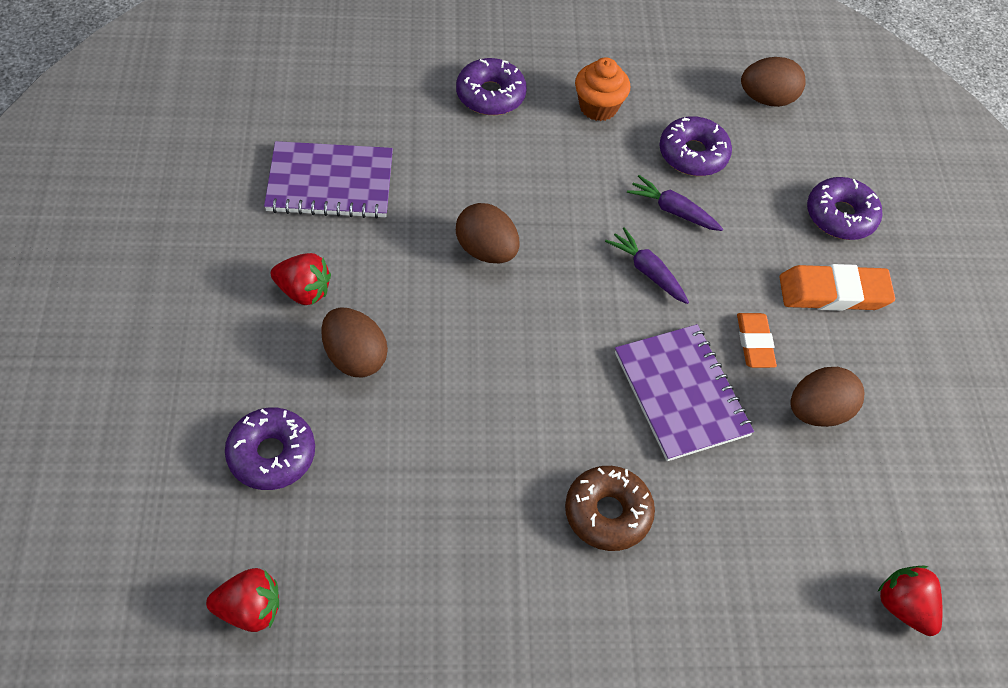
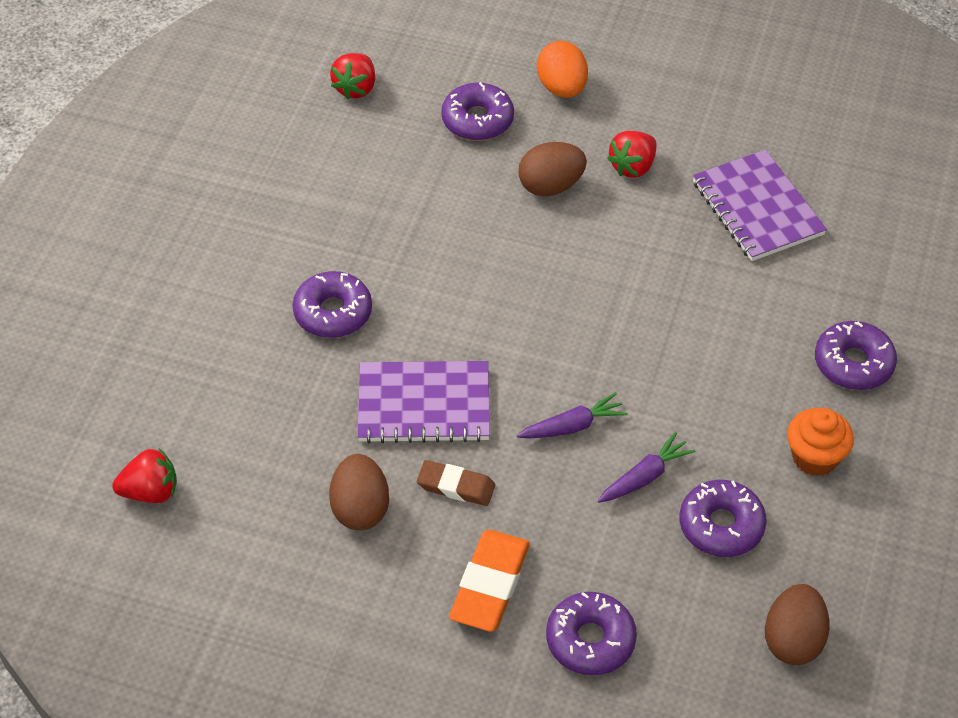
camera: 115 degrees right, 5 degrees down
purple notebook [264,141,393,219] -> purple notebook turned 45 degrees counterclockwise [693,150,827,261]
brown egg [456,203,520,263] -> none
brown donut [565,466,655,551] -> purple donut [292,271,372,338]
orange eraser [737,313,777,368] -> brown eraser [417,460,495,506]
none -> orange egg [537,41,588,98]

